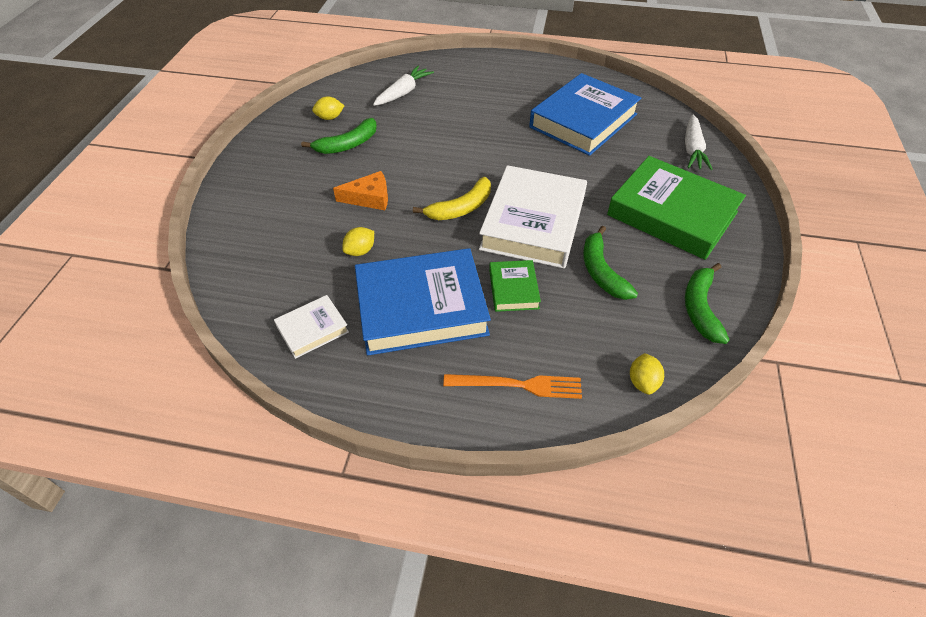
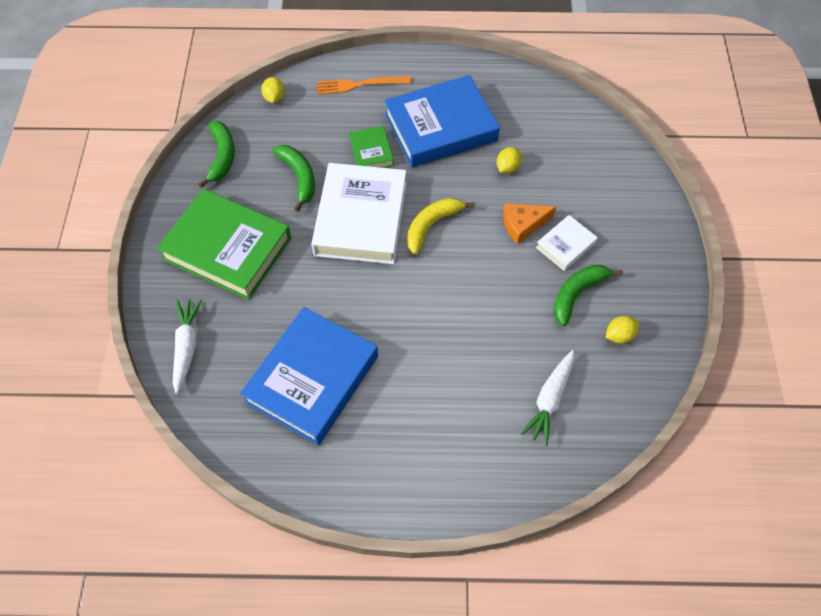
camera: 170 degrees right, 10 degrees up
white book [274,295,349,359] -> white book moved to [536,215,598,271]

